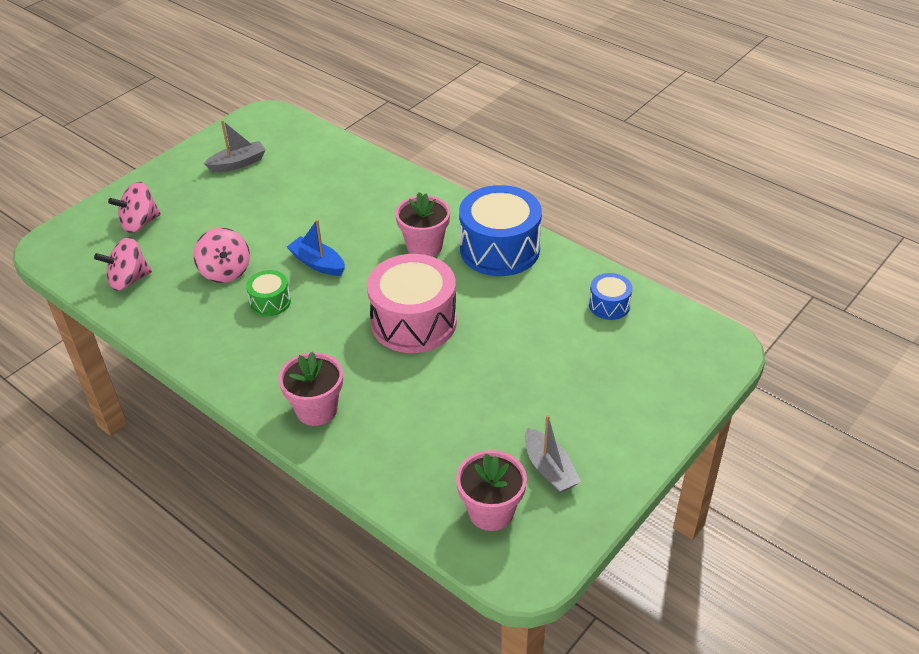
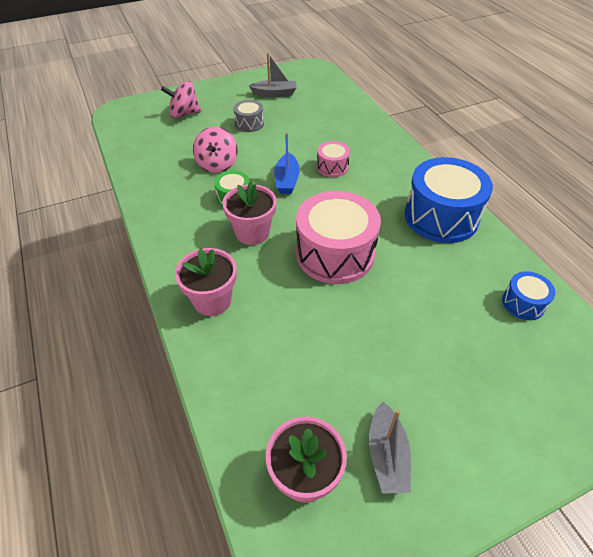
camera: 25 degrees right, 5 degrees up
pink spinning top [94,237,152,291] -> none
blue boat [287,219,345,276] -> blue boat turned 150 degrees counterclockwise [274,133,300,194]
pink flower pot [395,192,450,257] -> pink flower pot moved to [223,182,276,245]
none -> grey drum [233,100,264,132]
none -> pink drum [317,141,350,177]

